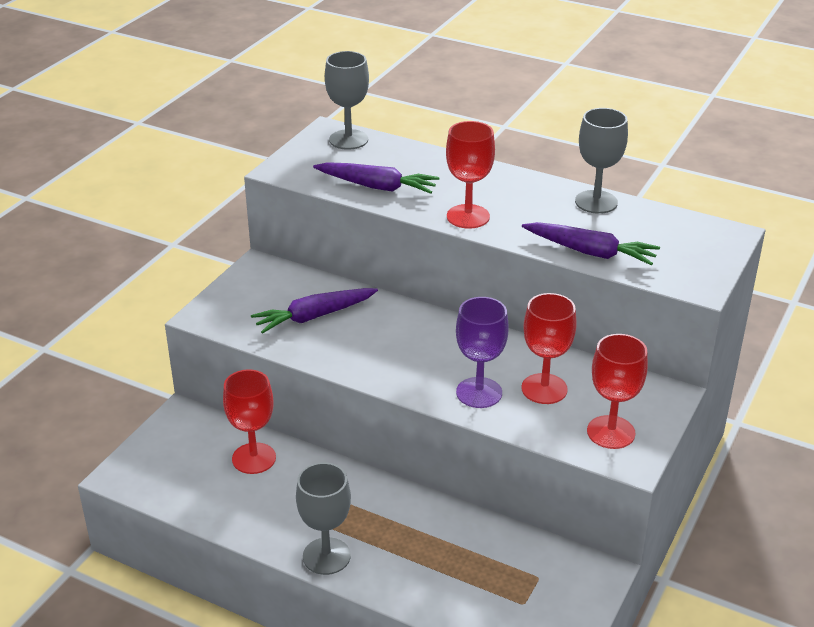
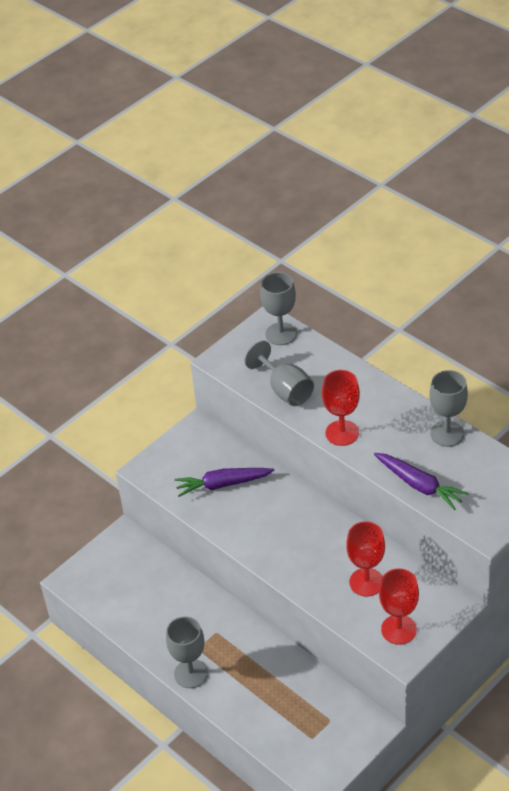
camera: 20 degrees right, 10 degrees up
red goblet [223,369,276,474] -> none
purple carrot [313,162,439,194] -> grey goblet [245,341,314,406]
purple goblet [456,297,509,408] -> none

